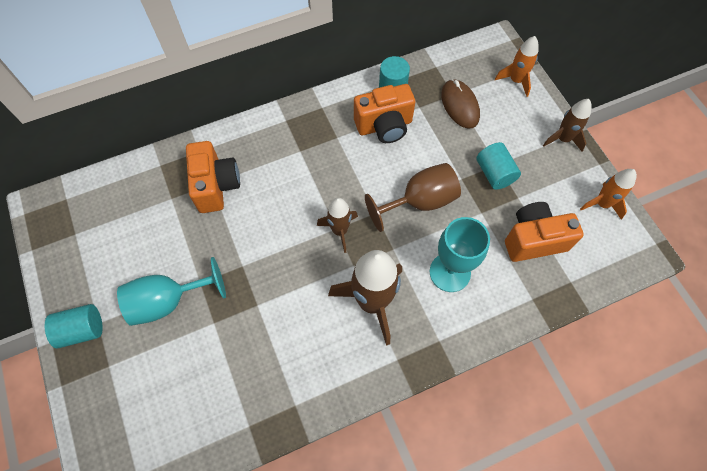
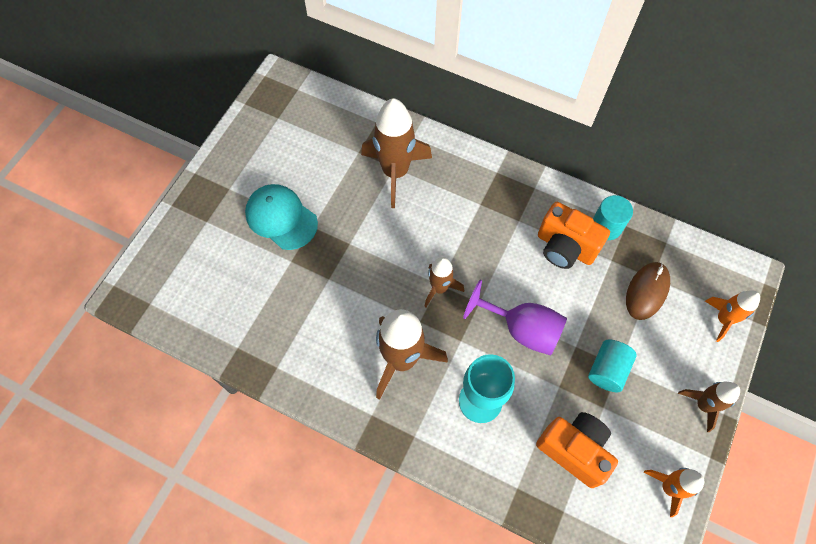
camera: 50 degrees right, 0 degrees up
turquoise cylinder [45,304,103,348] -> none
turquoise goblet [117,257,226,326] -> turquoise cap [245,184,318,250]
orange camera [186,141,240,213] -> brown rocket [361,98,432,208]
brown goblet [365,163,461,232] -> purple goblet [463,280,567,356]

